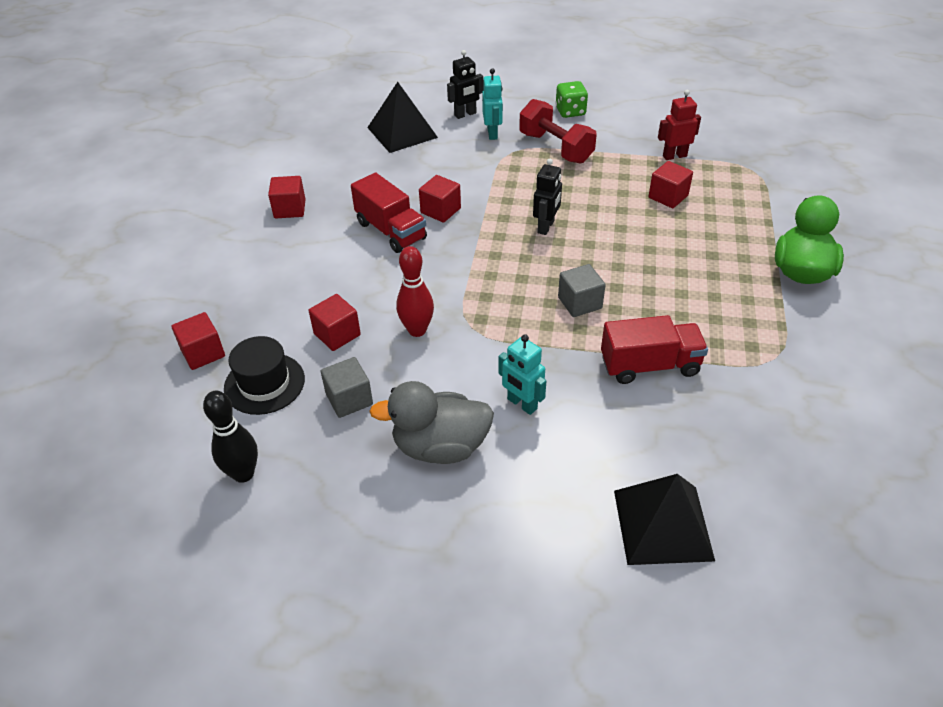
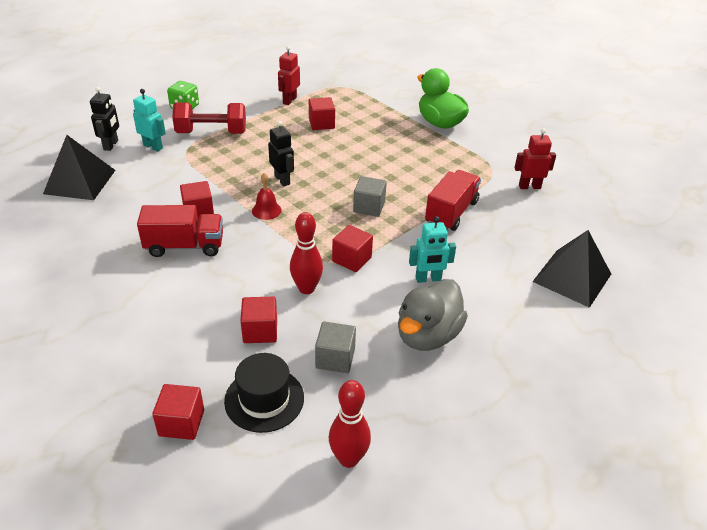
camera: 55 degrees left, 5 degrees down
black bowling pin [203,391,258,483] -> red bowling pin [329,380,371,468]
red cube [268,176,306,218] -> red cube moved to [332,225,373,272]
none -> red bell [252,173,282,220]
none -> red robot [514,128,556,189]

